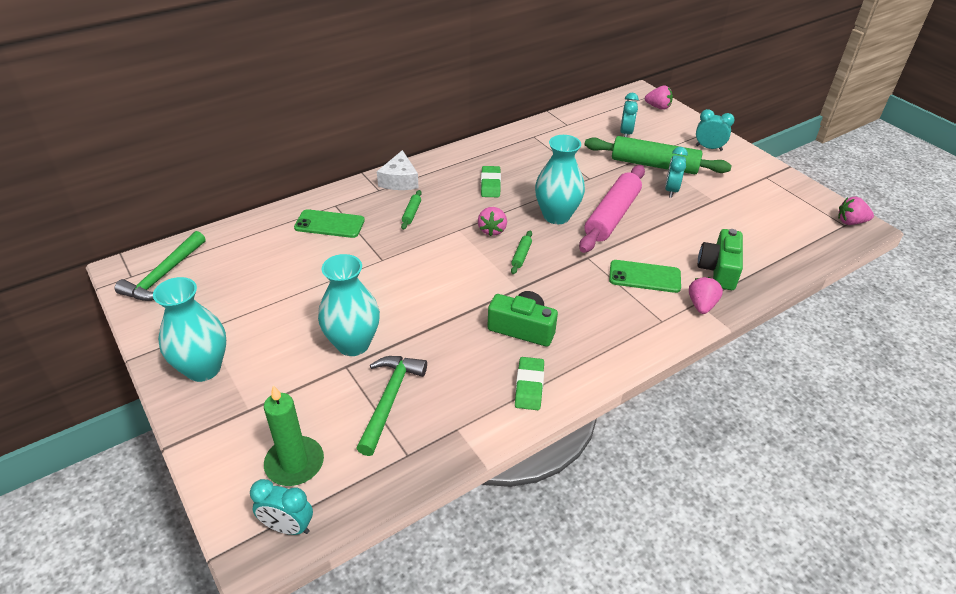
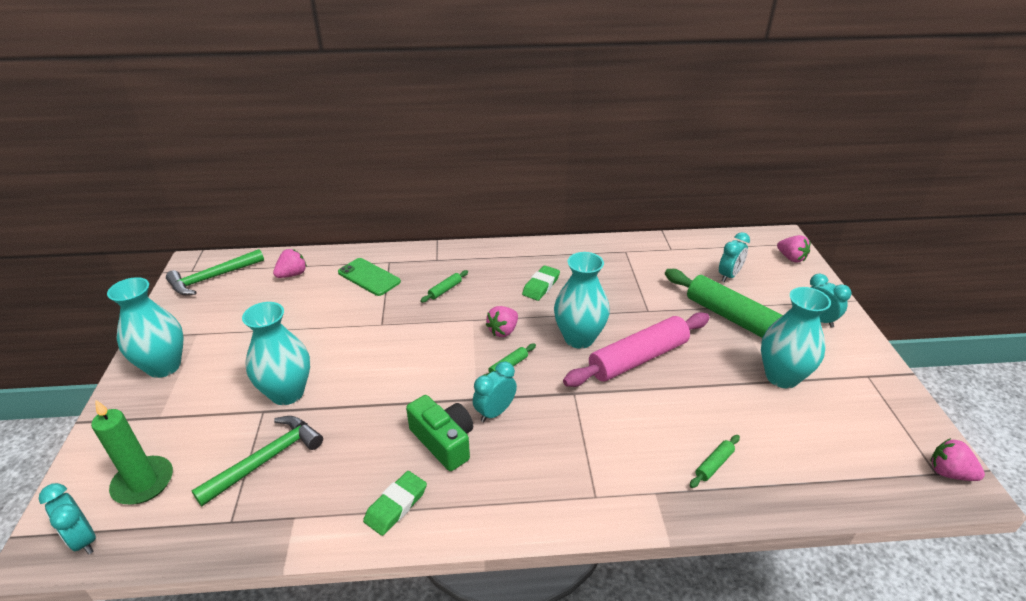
camera: 30 degrees right, 5 degrees down
white cheese [377,150,419,190] -> none
green phone [609,260,681,293] -> none
turquoise clock [665,147,688,198] -> turquoise clock moved to [473,361,517,422]
pink strawberry [689,277,723,314] -> pink strawberry moved to [273,249,307,278]
green camera [698,229,743,290] -> green rolling pin [690,435,740,488]
none -> turquoise vase [761,287,831,388]

